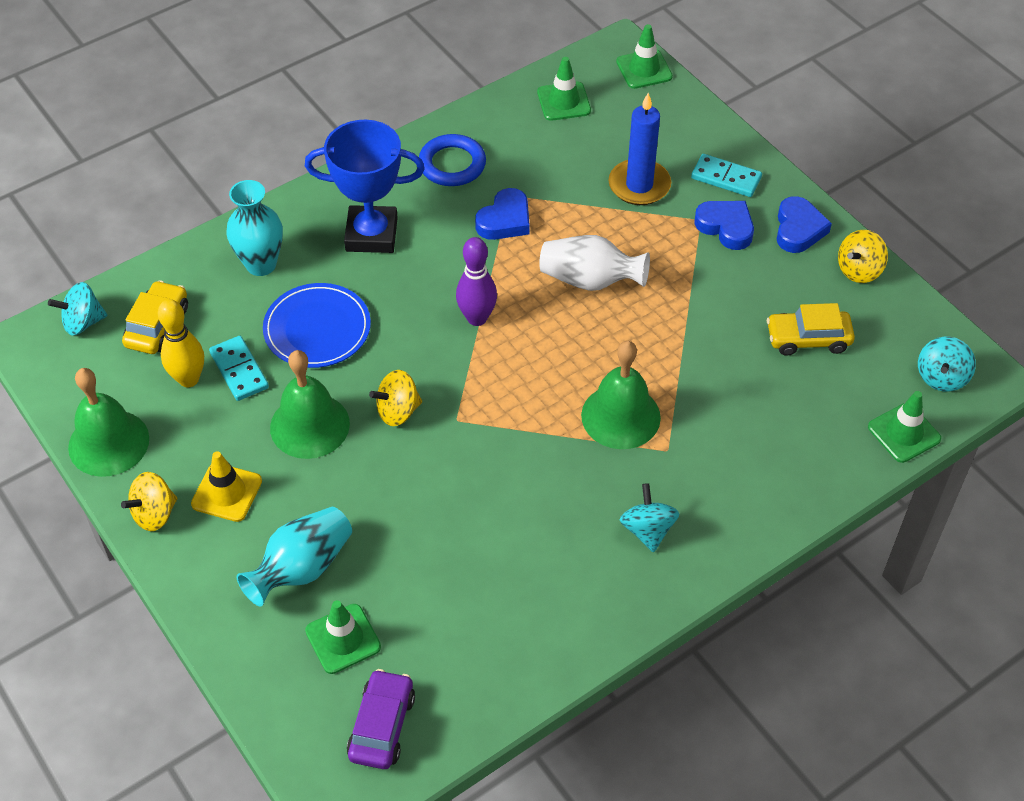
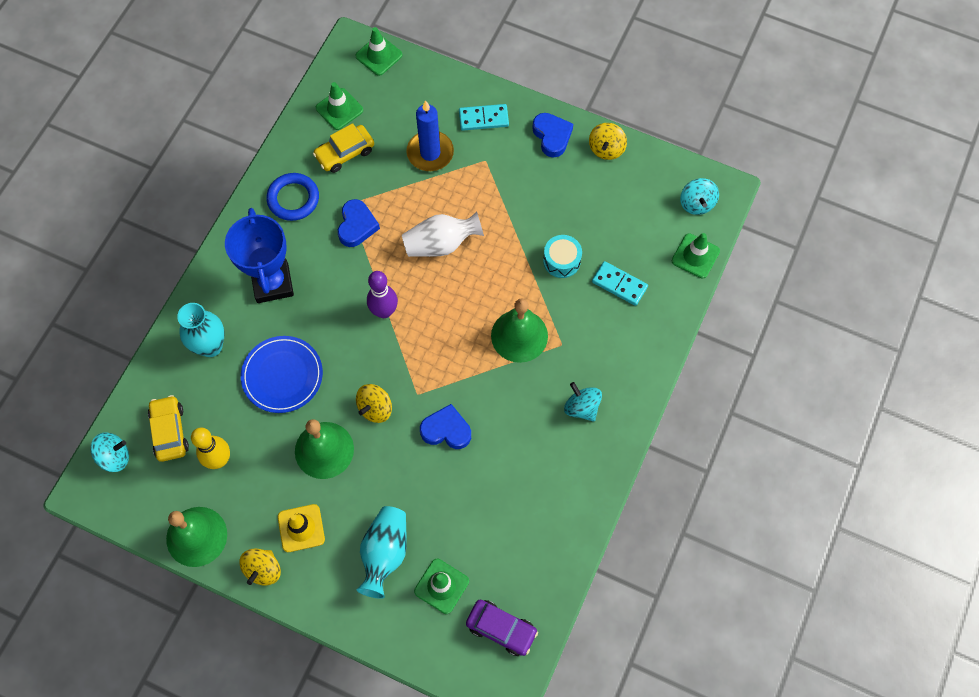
camera: 30 degrees left, 15 degrees up
turquoise spinning top [48,282,108,336] -> turquoise spinning top turned 150 degrees counterclockwise [90,432,129,472]
turquoise domino [209,336,269,401] -> turquoise domino moved to [592,261,648,306]
blue trophy [305,120,425,253] -> blue trophy turned 75 degrees counterclockwise [225,208,294,303]
purple car [347,669,415,769] -> purple car turned 135 degrees clockwise [466,600,538,656]
blue heart [694,201,754,250] -> blue heart moved to [420,404,471,449]
yellow car [767,303,855,356] -> yellow car moved to [313,123,374,173]
none -> turquoise drum [543,235,582,278]

